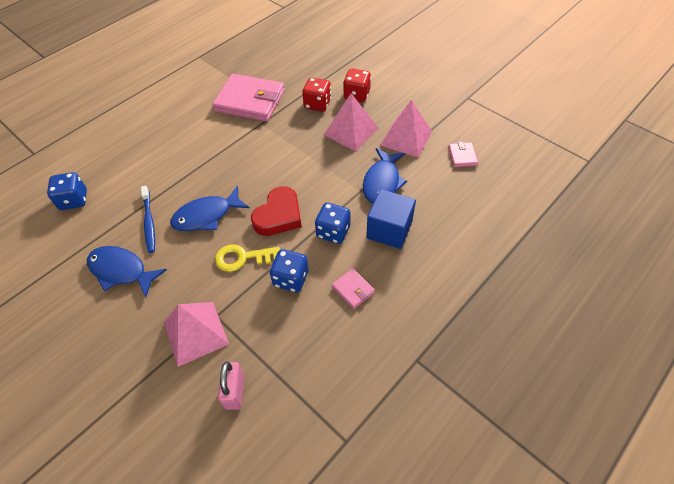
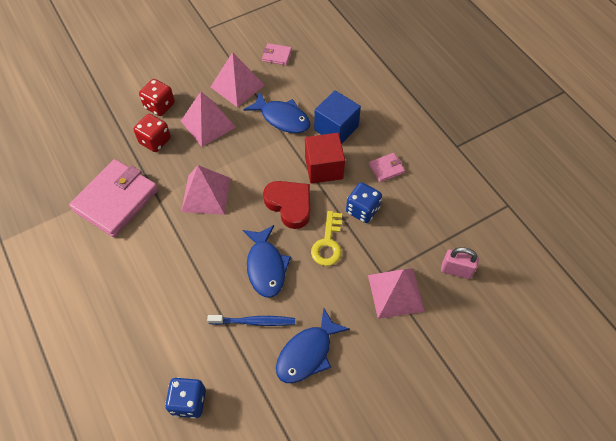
camera: 75 degrees left, 5 degrees up
blue dice [315,202,350,244] -> red cube [305,133,345,184]
none -> pink pyramid [181,165,231,215]

